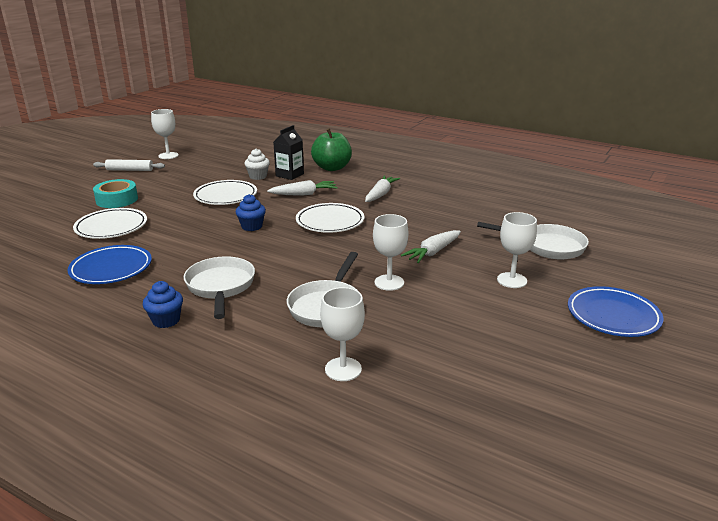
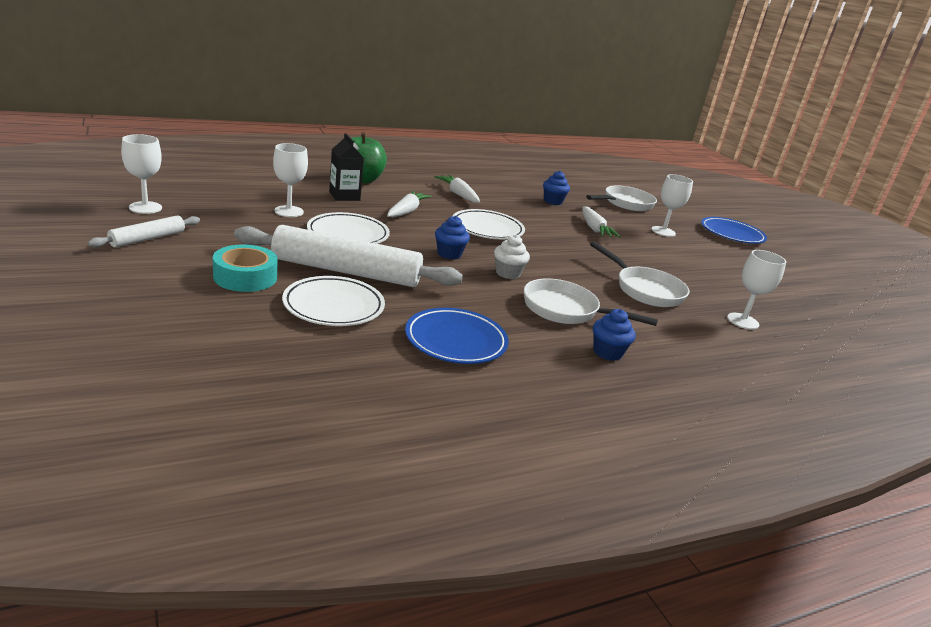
camera: 60 degrees left, 0 degrees up
white cupcake [244,148,270,180] -> white cupcake moved to [494,234,530,279]
white goblet [373,214,408,291] -> white goblet moved to [273,143,308,217]
none -> white rolling pin [234,225,463,287]
none -> blue cupcake [543,171,570,205]

